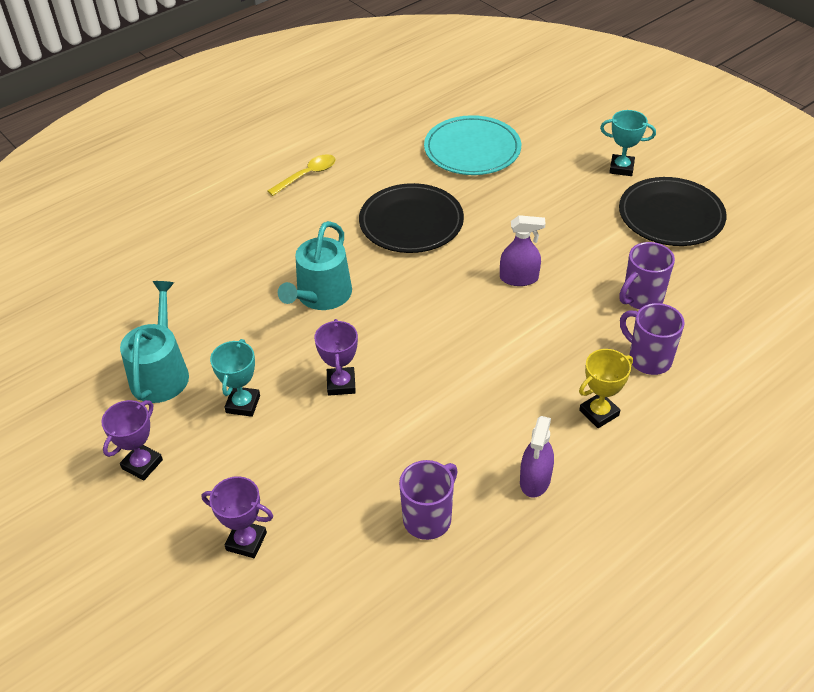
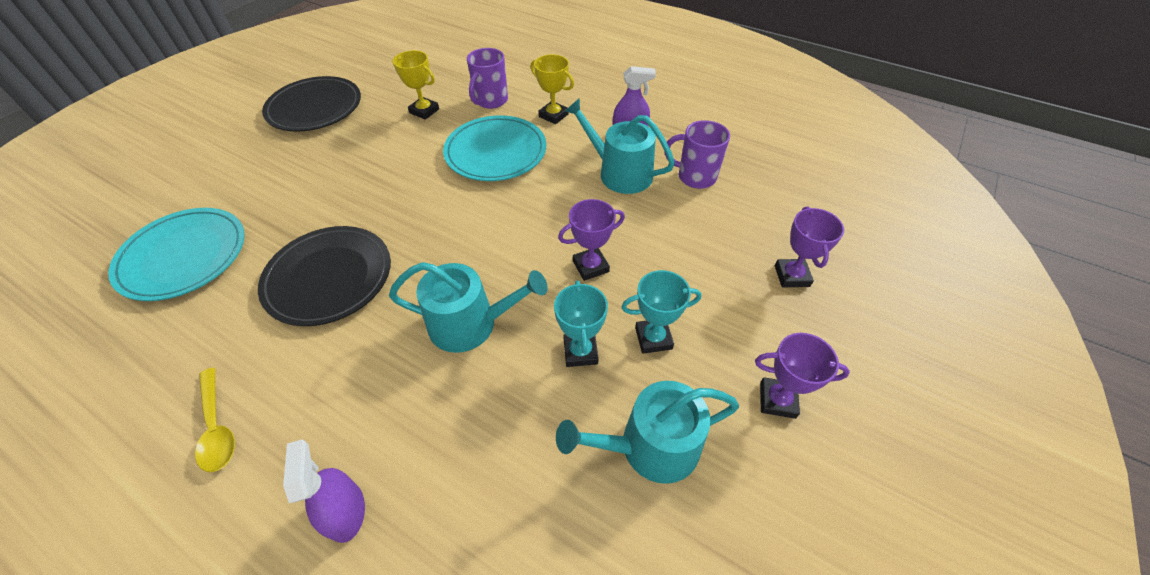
camera: 110 degrees left, 5 degrees up
yellow spoon [268,154,336,196] -> yellow spoon turned 150 degrees counterclockwise [195,368,235,472]
purple spray bottle [500,215,545,286] -> purple spray bottle moved to [283,439,365,543]
turquoise trophy [600,110,656,176] -> turquoise trophy moved to [554,280,608,367]
purple mug [619,242,675,309] -> yellow trophy [393,50,439,120]
none -> turquoise plate [443,115,546,181]
none -> turquoise watering can [565,98,675,194]

